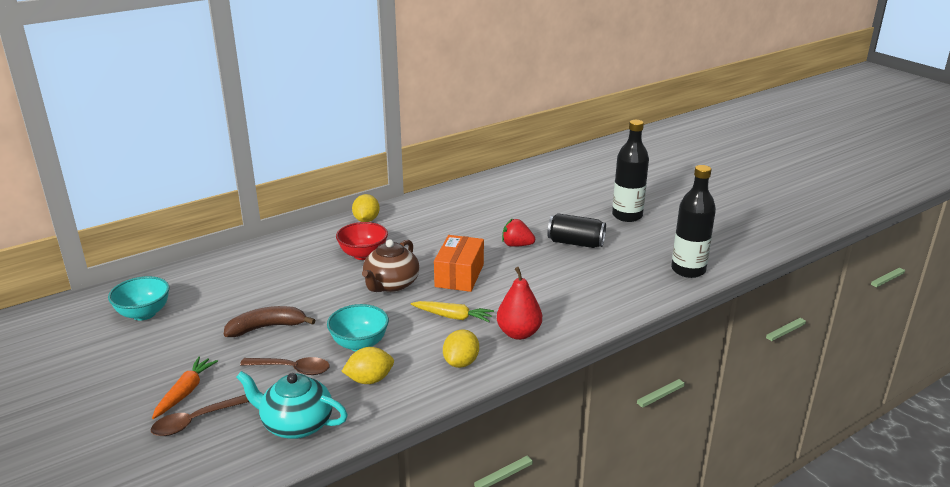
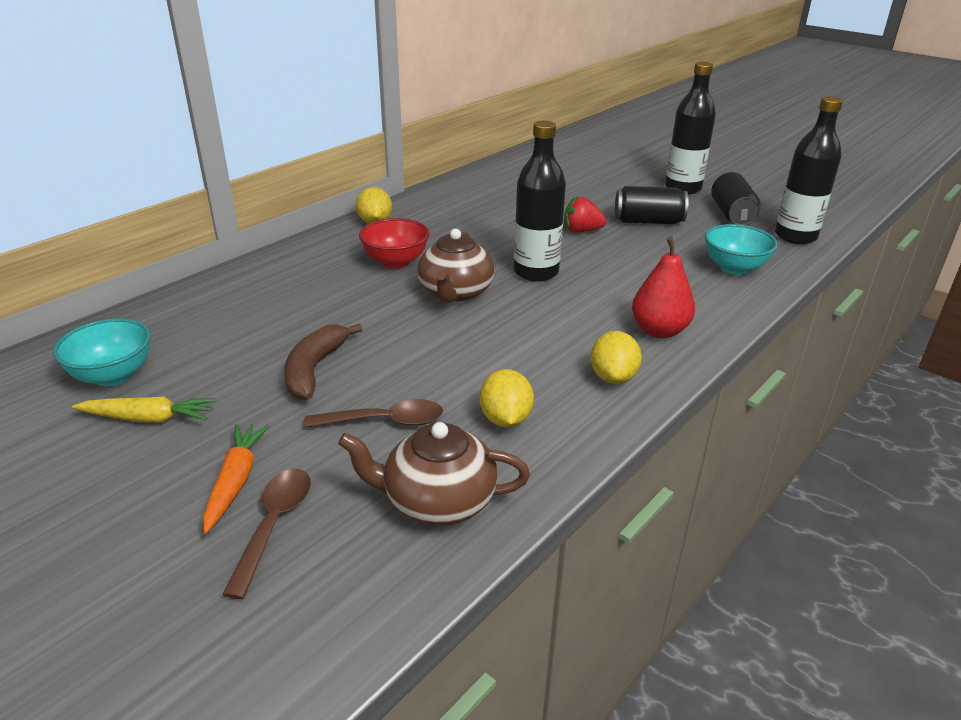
camera: 15 degrees left, 5 degrees up
brown spoon [151,394,249,436] -> brown spoon turned 150 degrees clockwise [222,469,311,599]
brown banana [224,306,315,337] -> brown banana turned 45 degrees counterclockwise [284,323,363,400]
turquoise teapot [236,371,348,439] -> brown teapot [338,422,530,526]
turquoise bowl [327,304,389,351] -> turquoise bowl moved to [705,224,778,275]
yellow lemon [342,347,394,384] -> yellow lemon turned 60 degrees counterclockwise [480,369,534,427]
yellow carrot [411,301,494,322] -> yellow carrot moved to [72,396,216,422]
orange box [434,235,484,292] -> black bottle [514,121,566,282]
none -> black can [711,172,760,226]

